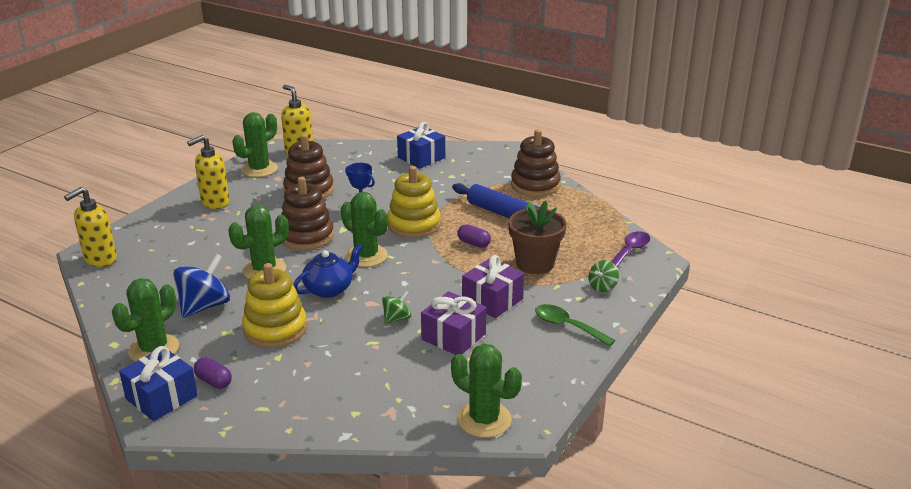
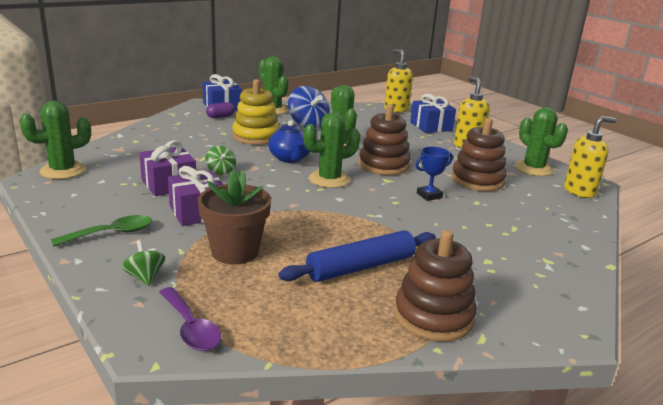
camera: 110 degrees right, 5 degrees down
yellow stacking toy [388,166,441,238] -> none
blue gift [397,122,445,169] -> blue gift moved to [410,94,456,133]
purple capsule [457,224,491,248] -> none

